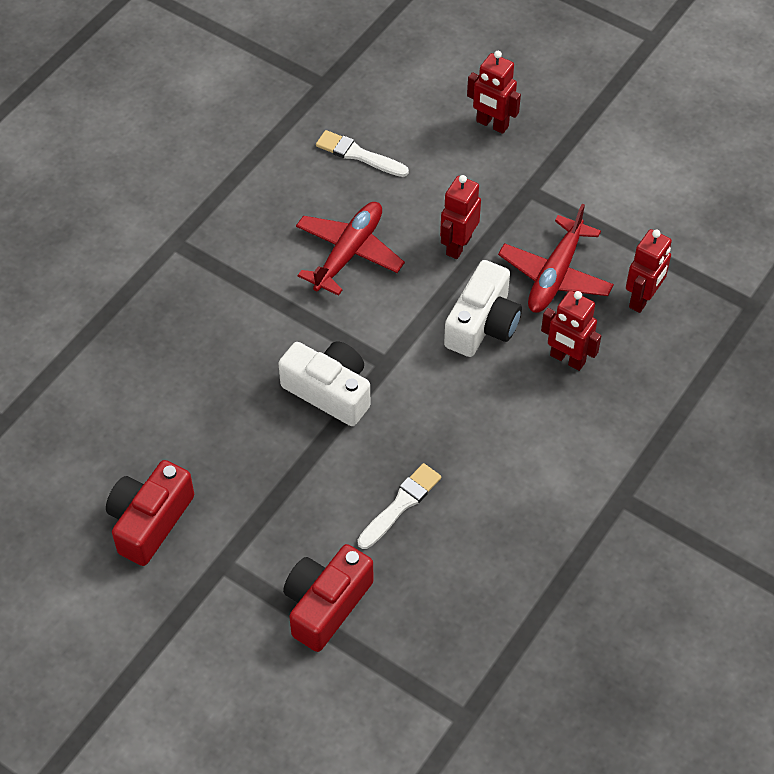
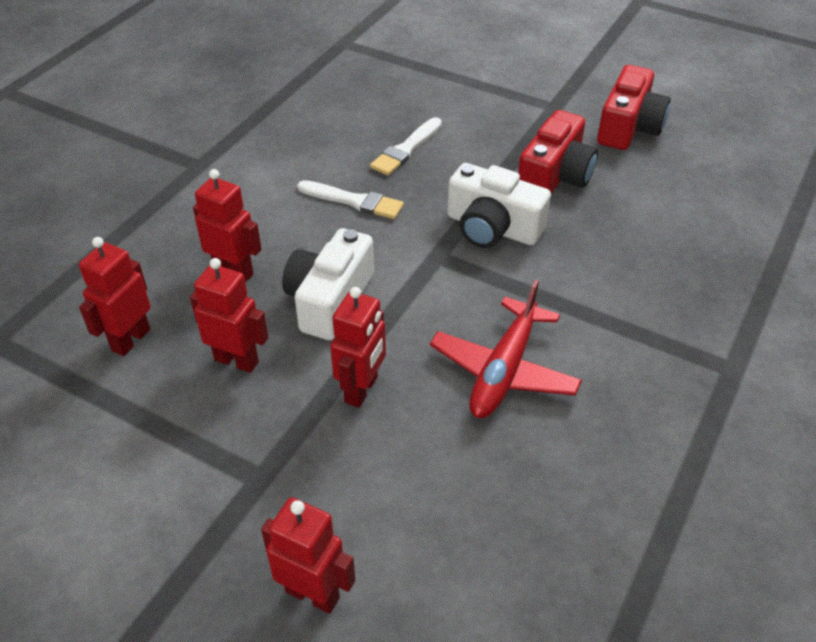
camera: 175 degrees right, 10 degrees down
red camera [283,544,374,652] -> red camera moved to [518,110,598,194]
white brush [316,130,409,177] -> white brush moved to [297,180,404,219]
red plane [498,204,614,313] -> red robot [190,258,268,373]

